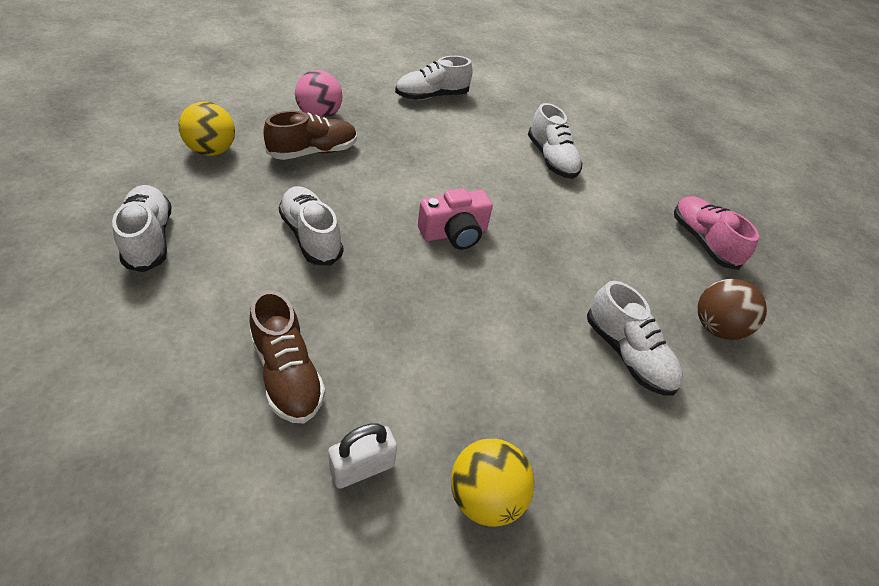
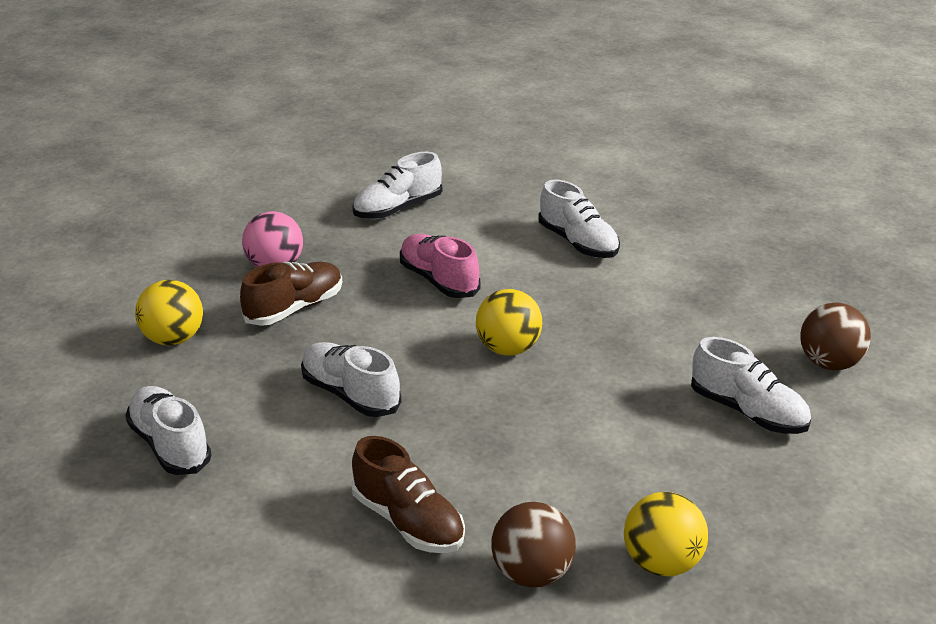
camera: 10 degrees left, 15 degrees down
white padlock [328,423,397,489] -> brown ball [491,502,576,587]
pink camera [418,188,493,250] -> yellow ball [476,289,542,356]
pink shoe [674,196,759,270] -> pink shoe moved to [400,234,481,298]

